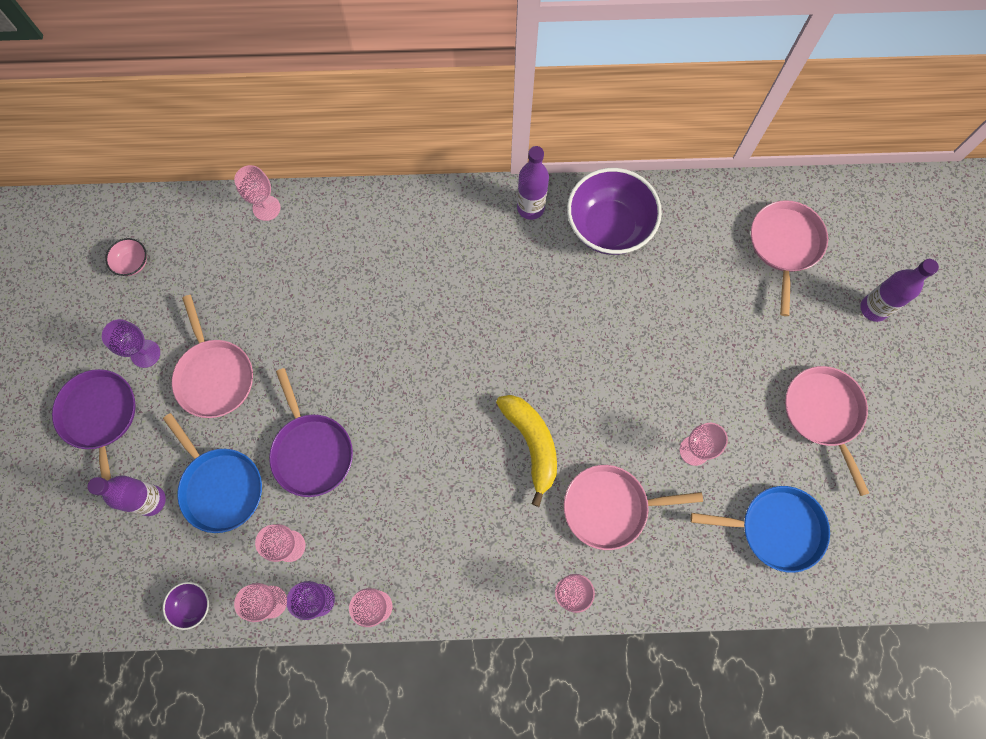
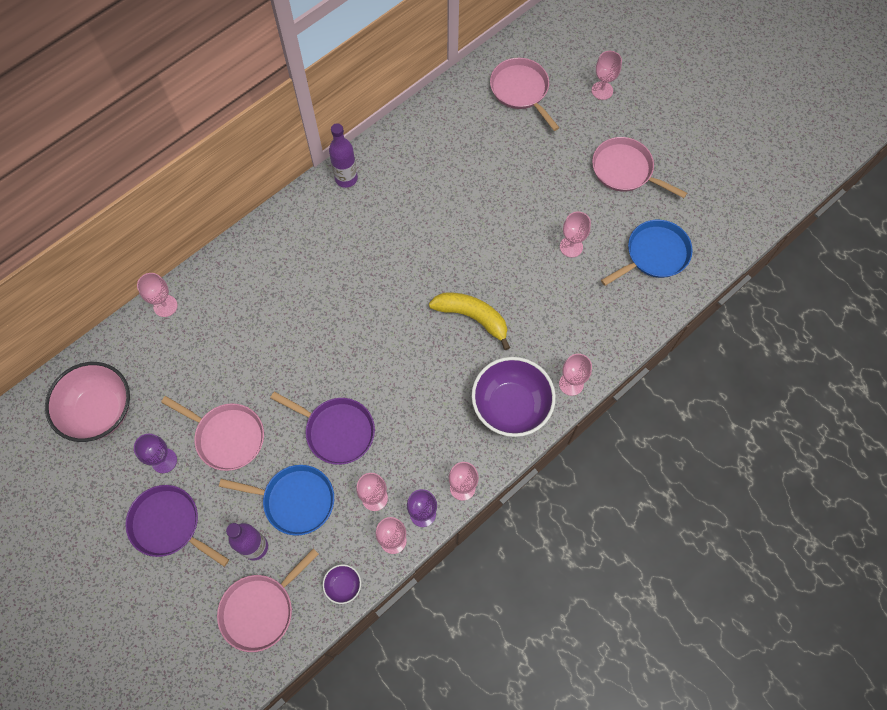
camera: 40 degrees left, 5 degrees down
pink bowl [105,238,147,276] -> pink bowl [45,362,130,442], size x2.29
pink pan [564,465,703,550] -> pink pan moved to [217,548,319,652]
purple bowl [567,168,662,255] -> purple bowl moved to [472,357,556,437]
purple bottle [860,259,939,322] -> pink goblet [592,51,622,100]

